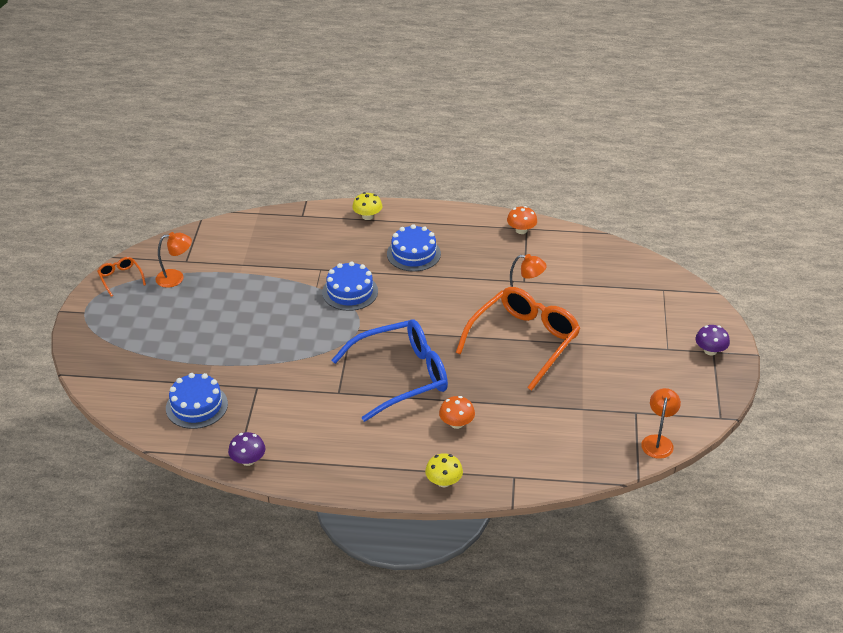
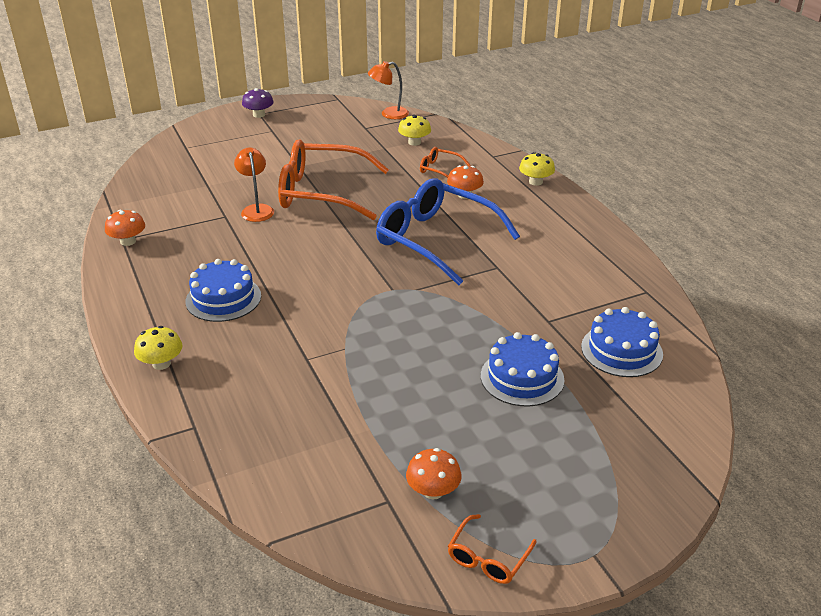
camera: 120 degrees left, 5 degrees down
orange lamp [155,232,192,288] -> orange mushroom [406,448,462,500]
purple mushroom [228,432,266,466] -> none
blue cake [322,261,378,311] -> blue cake moved to [481,332,565,406]
none -> yellow mushroom [398,115,431,146]
none -> orange glasses [420,147,470,178]

